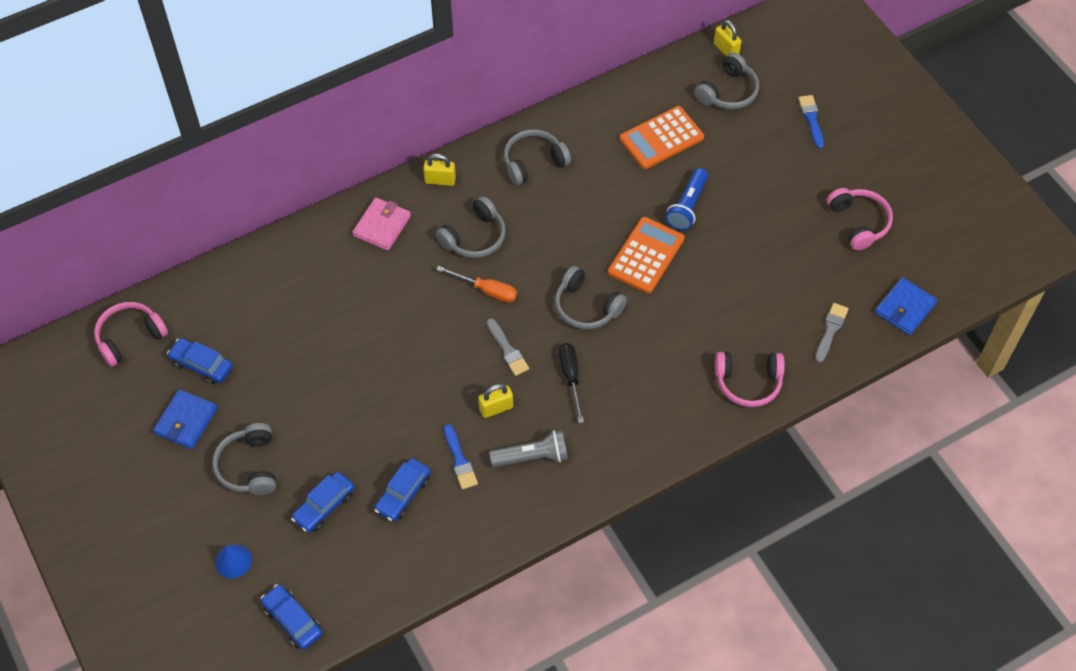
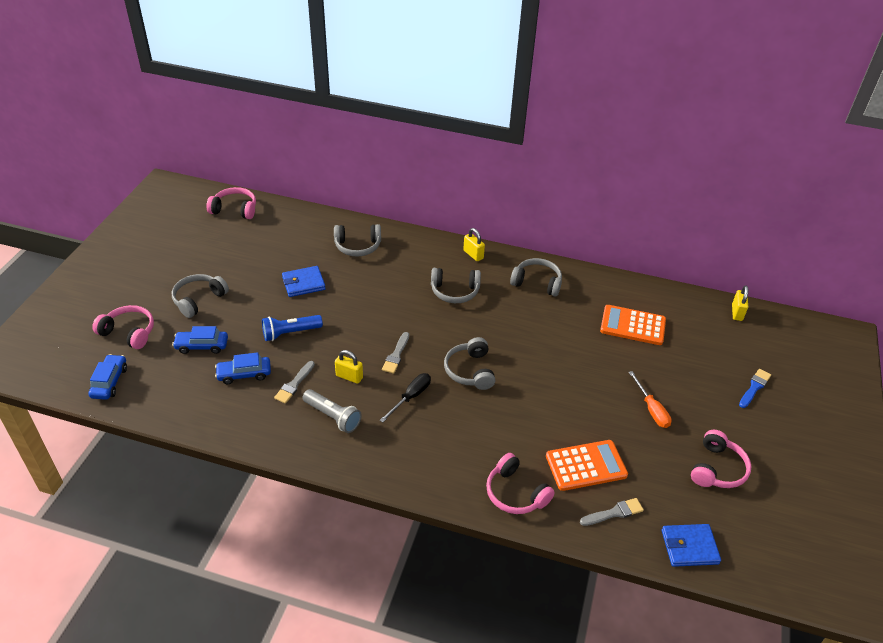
camera: 45 degrees right, 15 degrees down
blue wallet [153,389,217,449] -> blue wallet moved to [282,266,326,297]
blue car [167,338,232,384] -> none
blue cone [215,544,252,578] -> pink headphones [92,305,154,349]
pink wallet [352,198,411,251] -> none
orange screwdriver [436,266,517,303] -> orange screwdriver moved to [629,371,672,428]
blue brush [444,424,478,490] -> grey brush [274,361,315,404]
orange calculator [608,217,685,293] -> orange calculator moved to [546,440,628,491]
blue flashlight [665,168,708,231] -> blue flashlight moved to [262,315,323,341]
grey headphones [694,52,759,109] -> grey headphones moved to [334,224,381,256]

